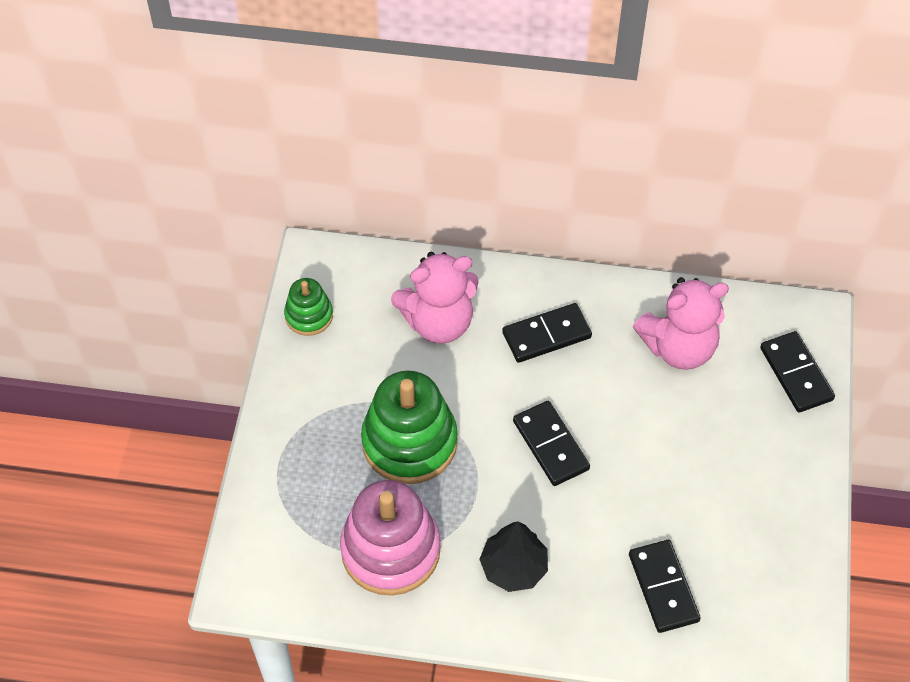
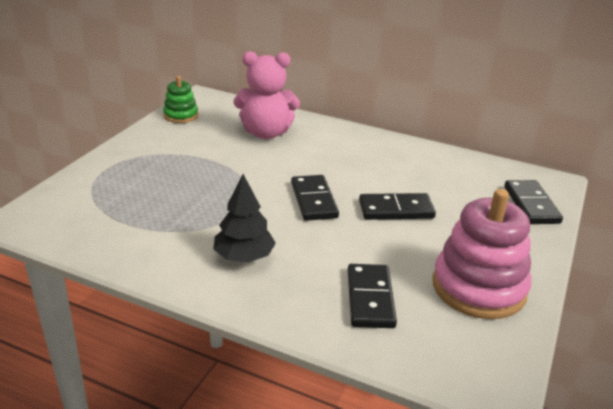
camera: 15 degrees right, 25 degrees down
pink stacking toy [340,480,441,596] -> pink stacking toy moved to [433,189,531,319]
green stacking toy [361,371,458,484] -> none
black domino [502,303,592,363] -> black domino moved to [359,193,436,220]
pink teddy bear [633,277,729,370] -> none

